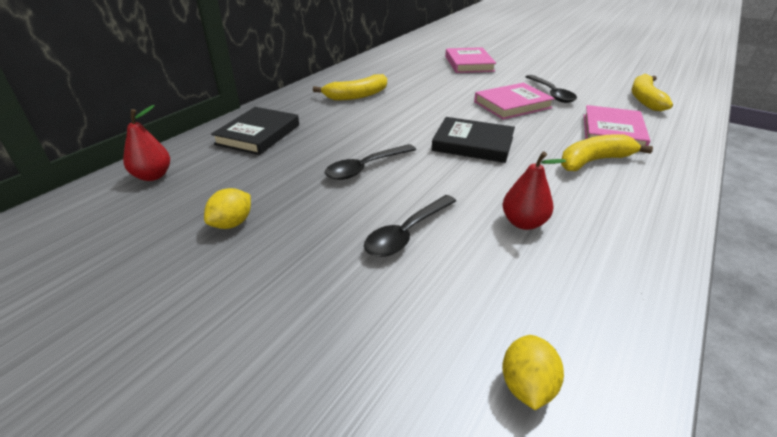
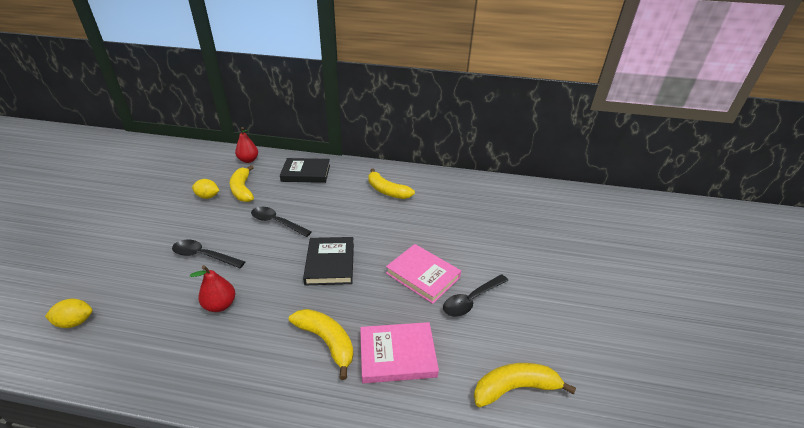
camera: 65 degrees right, 0 degrees up
pink book [445,47,496,73] -> none
none -> yellow banana [230,165,254,202]

